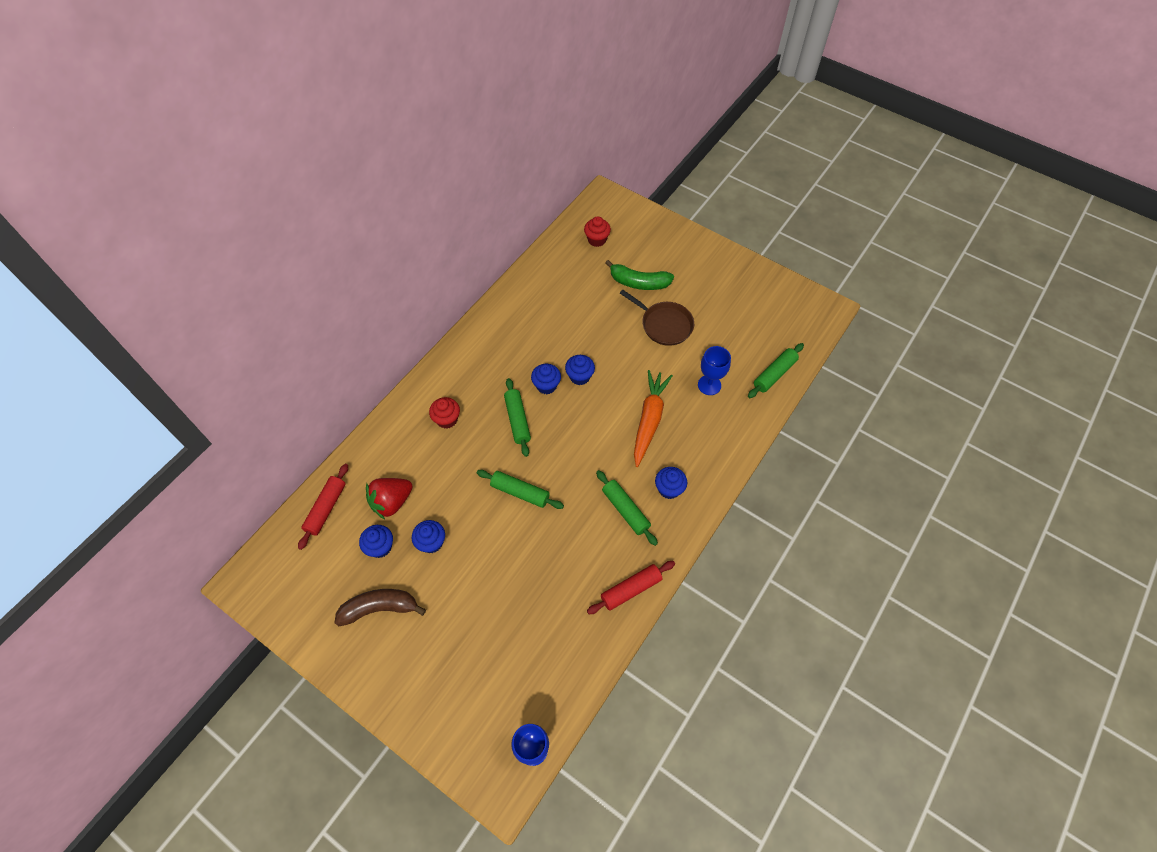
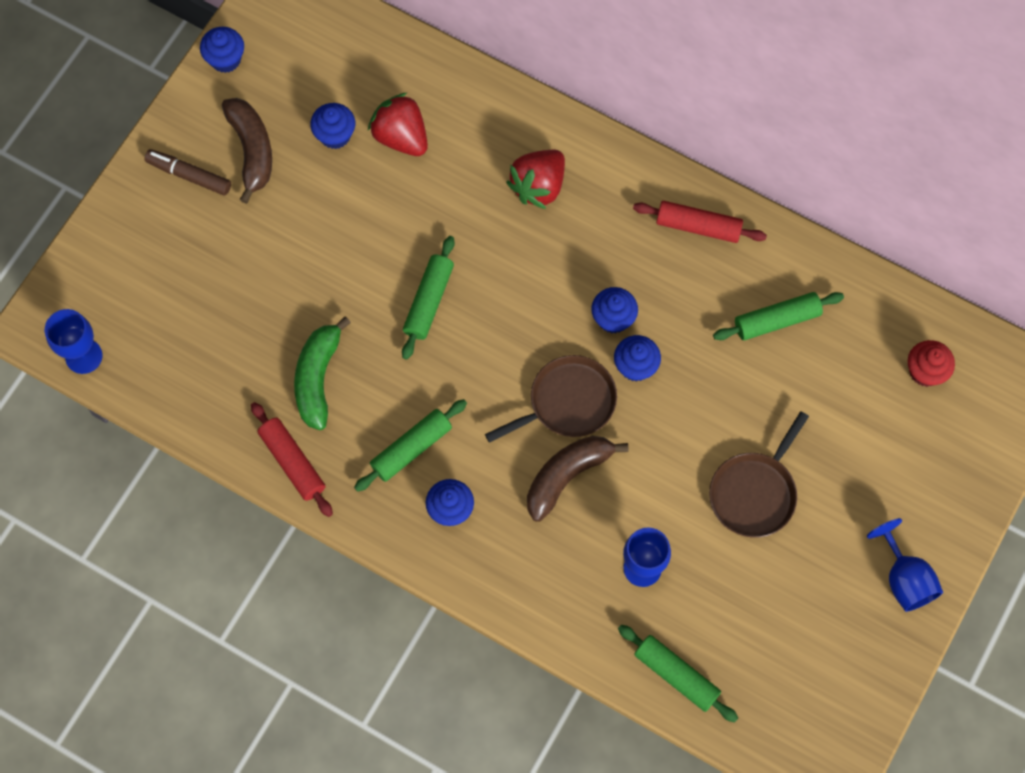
camera: 85 degrees right, 10 degrees up
red rolling pin [298,464,348,550] -> red rolling pin moved to [633,201,767,243]
blue cupcake [412,520,445,553] -> blue cupcake moved to [200,27,244,73]
red cupcake [429,397,460,429] -> red strawberry [506,150,565,209]
green rolling pin [504,378,531,457] -> green rolling pin moved to [713,292,844,340]
green banana [605,260,674,290] -> green banana moved to [294,317,351,430]
orange carrot [634,370,673,467] -> brown banana [527,436,629,522]
none -> brown marker [145,149,231,195]
none -> brown pan [485,355,617,443]
none -> blue goblet [867,518,943,612]

